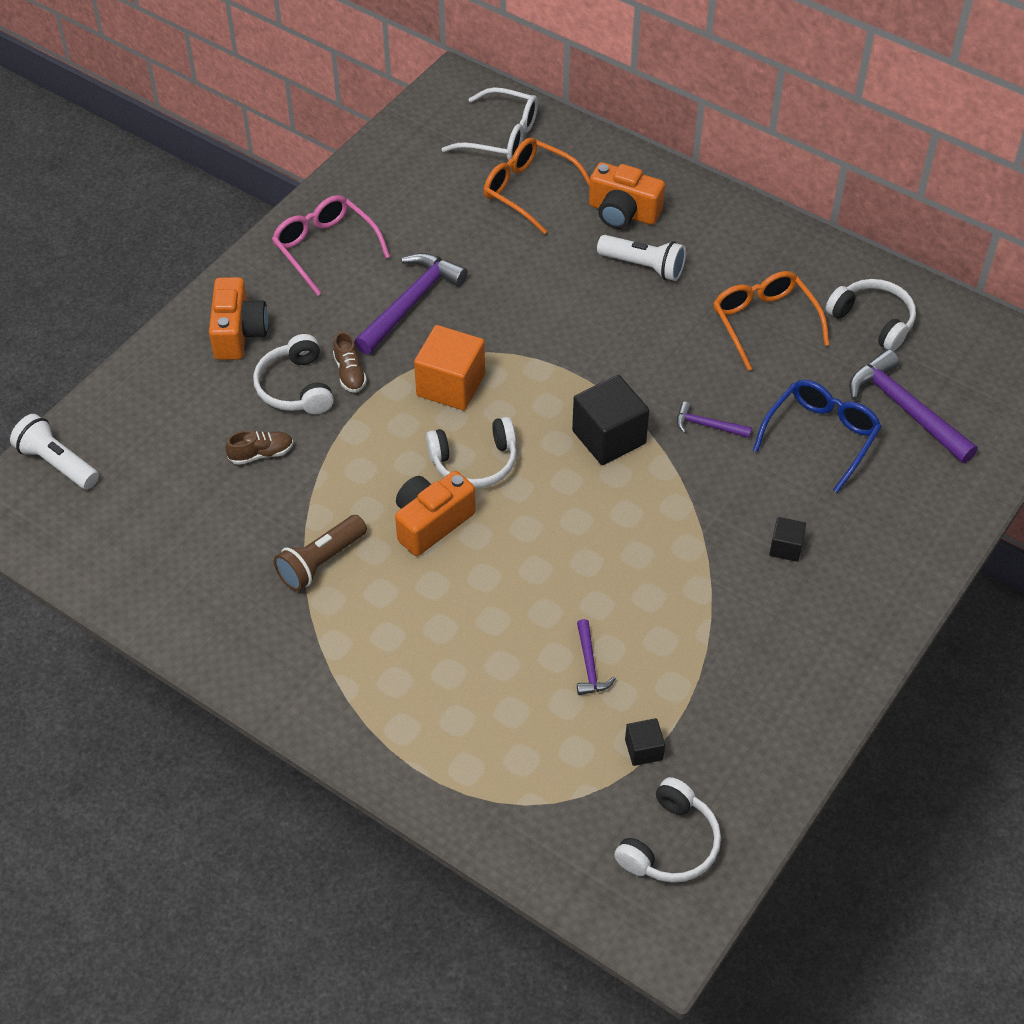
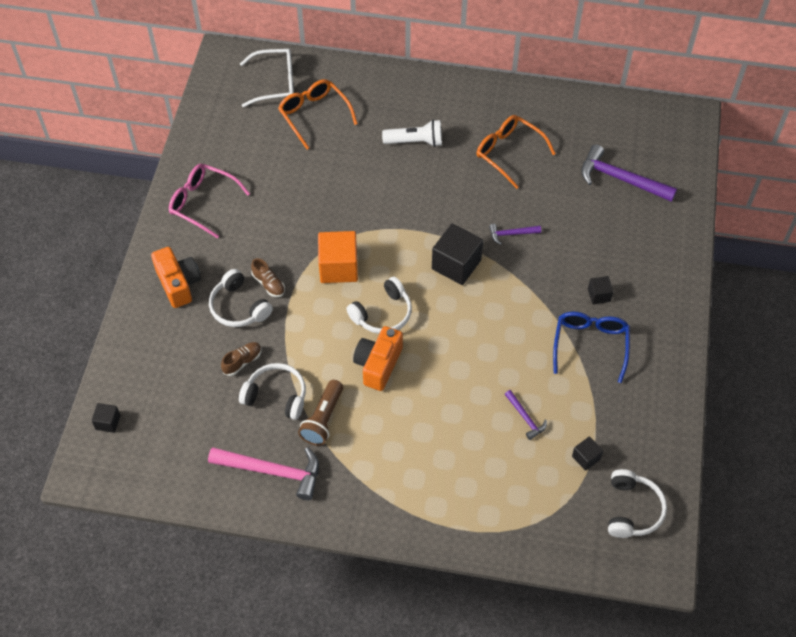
camera: 25 degrees left, 5 degrees up
white flashlight [10,414,99,489] -> black cube [91,403,120,433]
purple hammer [355,253,468,354] -> none
orange glasses [484,137,590,234] -> orange glasses turned 45 degrees clockwise [278,79,358,150]
orange camera [589,162,665,229] -> none
blue glasses [753,380,882,493] -> blue glasses moved to [553,312,630,383]
white headphones [826,279,916,351] -> white headphones moved to [239,363,306,420]
none -> pink hammer [208,447,319,501]

